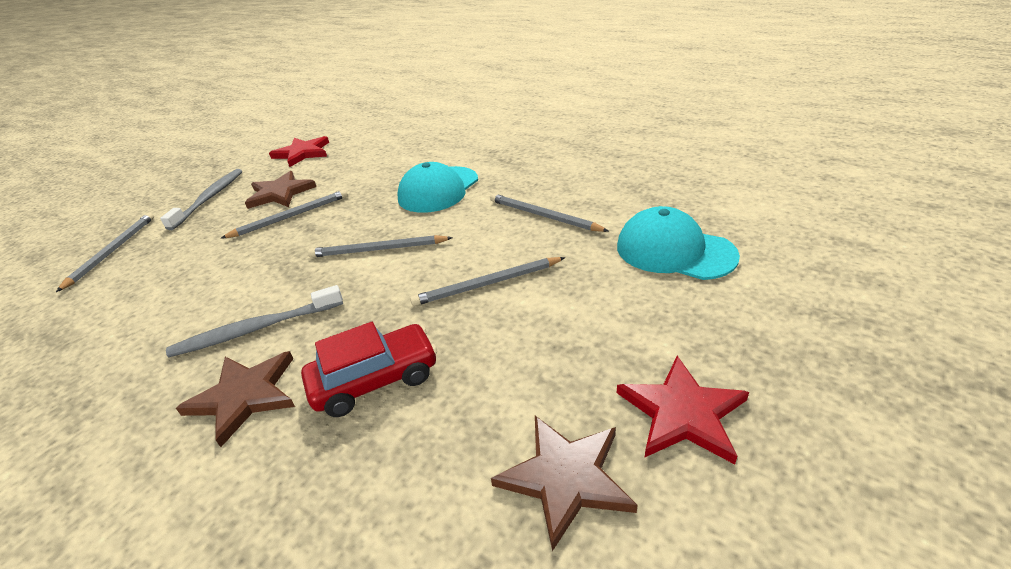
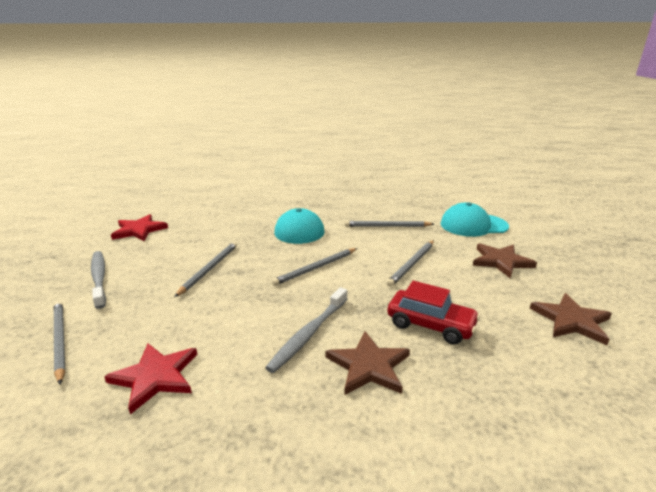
camera: 40 degrees left, 10 degrees down
brown star [245,171,316,209] -> brown star moved to [473,244,537,279]
red car [301,322,437,417] -> red car turned 90 degrees clockwise [387,281,480,345]
red star [617,356,749,464] -> red star moved to [104,343,197,414]

